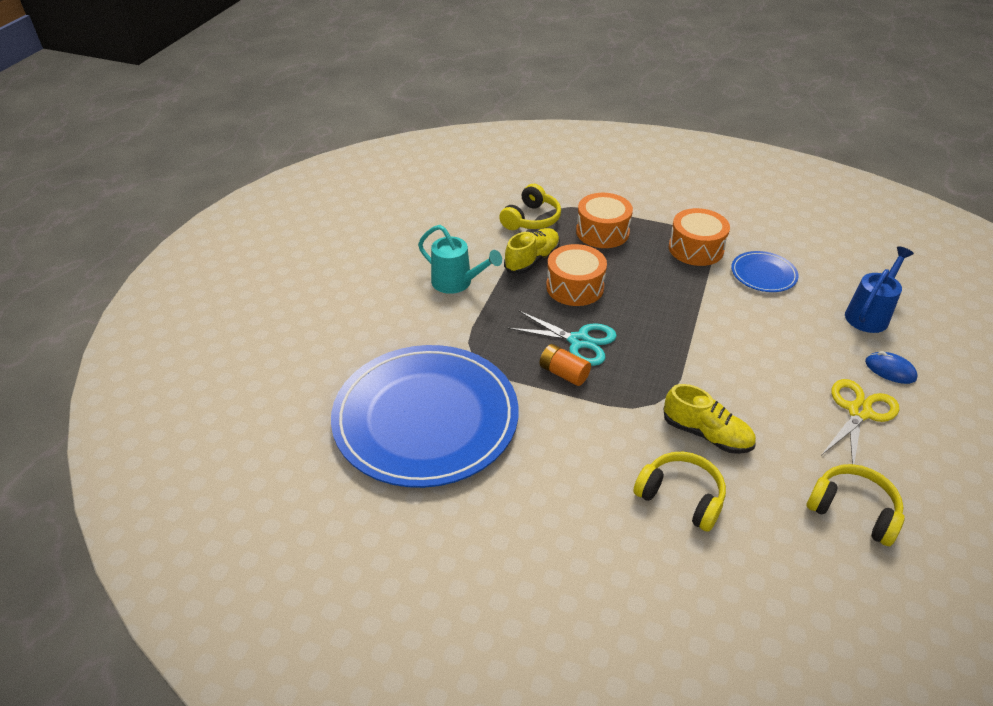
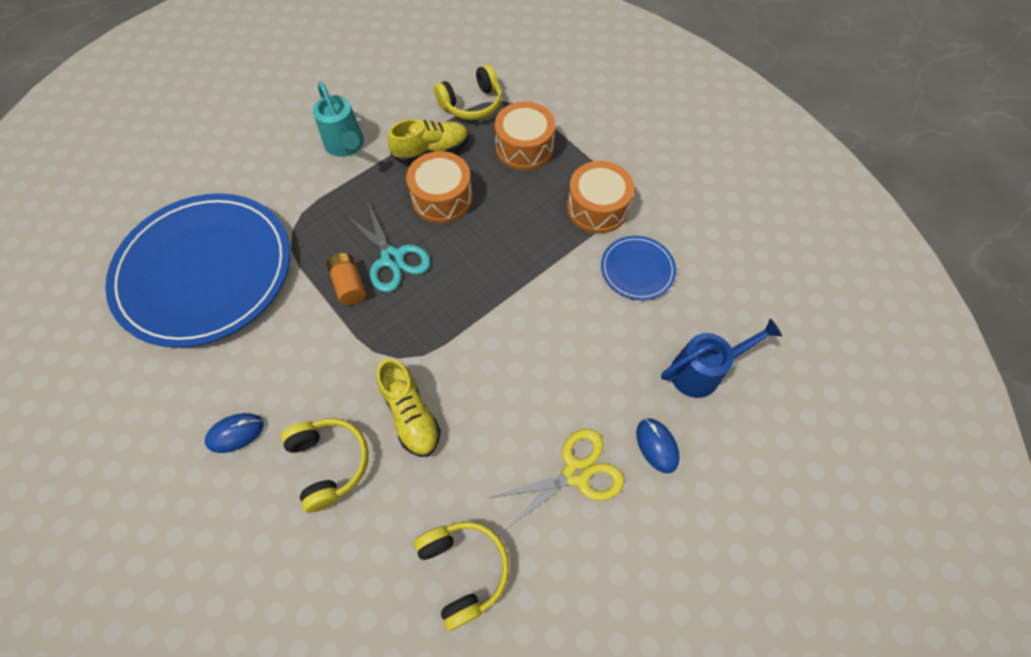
camera: 30 degrees right, 20 degrees up
none -> blue mouse [205,413,264,453]

